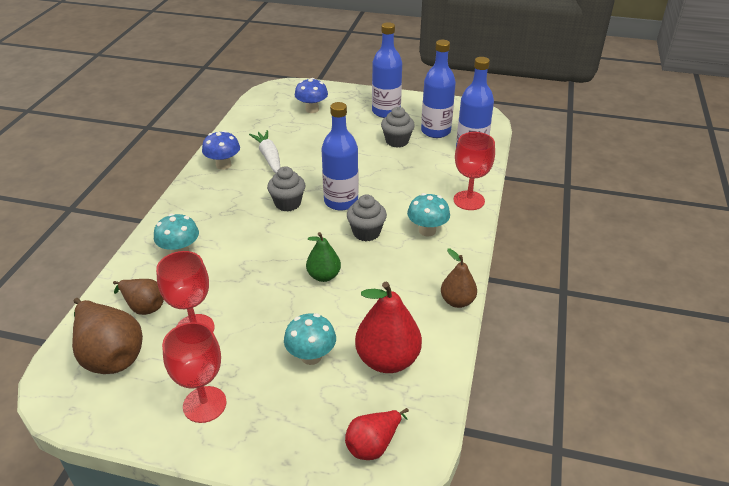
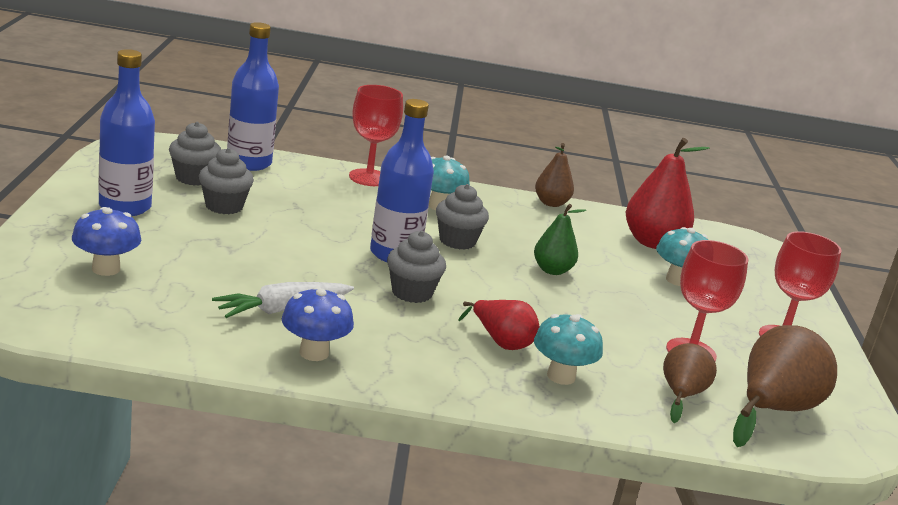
camera: 105 degrees left, 15 degrees down
red pear [345,408,409,460] -> red pear moved to [458,300,539,350]
blue bottle [421,40,456,138] -> grey cupcake [169,122,221,186]

